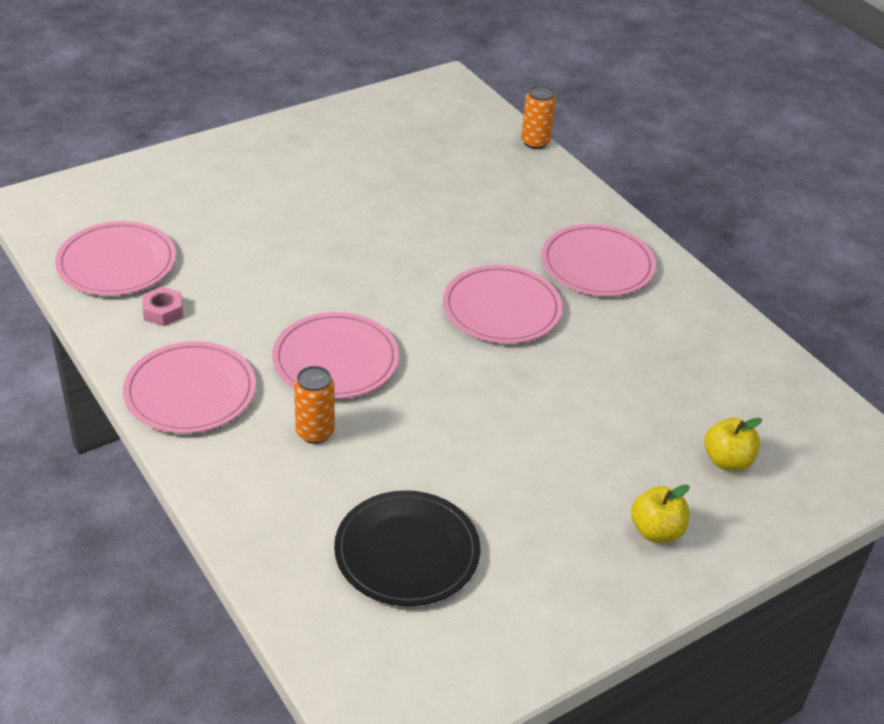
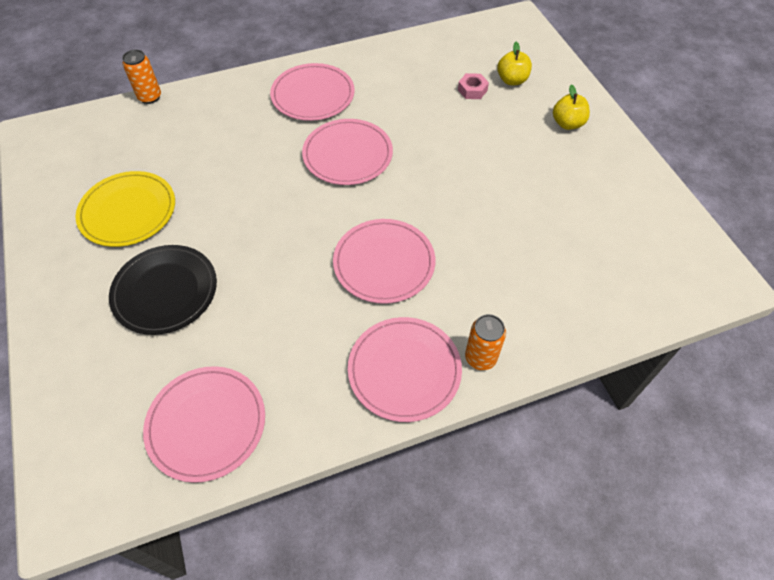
camera: 75 degrees left, 15 degrees up
pink nut [142,287,183,326] -> pink nut moved to [458,73,489,99]
orange can [294,366,335,444] -> orange can moved to [465,314,506,370]
black plate [334,490,480,606] -> black plate moved to [109,245,217,335]
none -> yellow plate [75,171,175,247]

